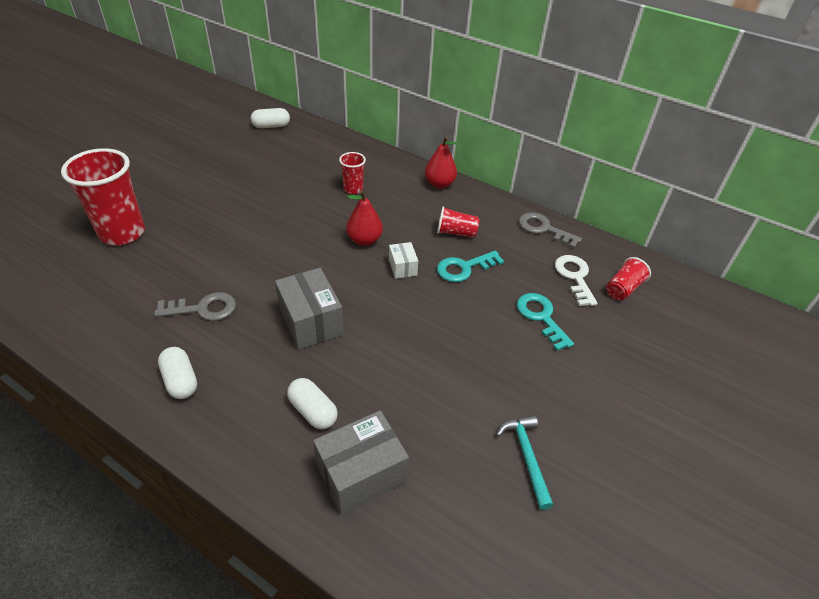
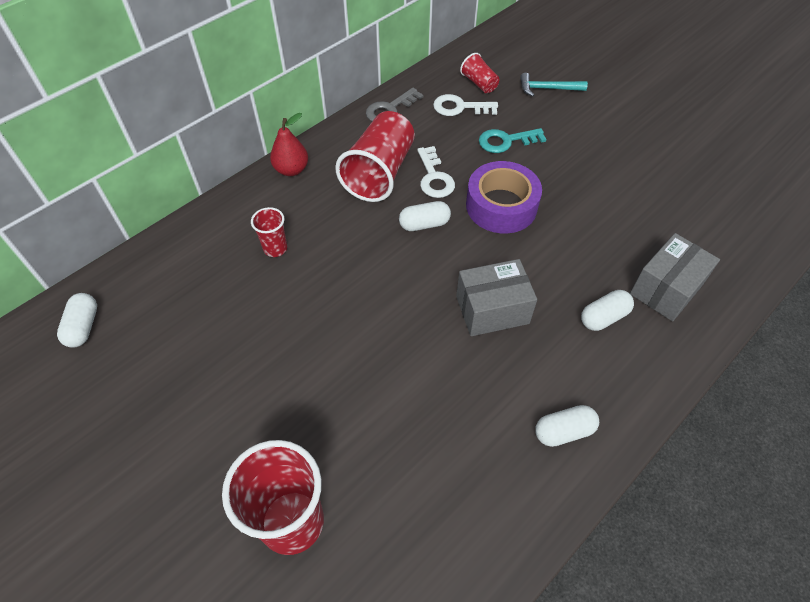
camera: 75 degrees left, 10 degrees up
grey key [154,292,236,321] -> none
grey box [313,410,409,515] -> grey box turned 60 degrees clockwise [630,233,720,321]
red pear [346,190,383,246] -> none
white box [389,242,418,279] -> white capsule [399,201,451,231]
red cup [437,206,479,238] -> red cup [335,111,415,202], size x2.02
turquoise key [437,251,504,282] -> white key [417,146,455,198]
turquoise hammer [496,415,554,510] -> turquoise hammer moved to [520,73,588,97]
none -> purple tape [466,161,542,233]

